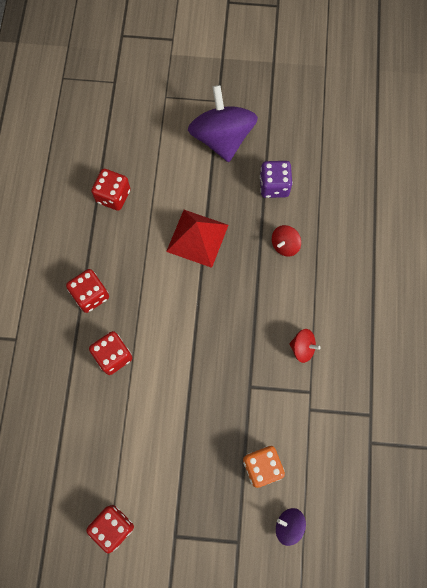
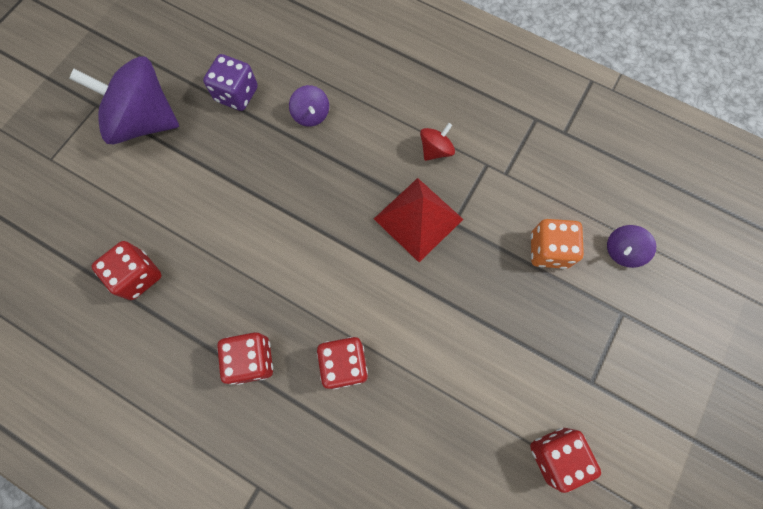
camera: 65 degrees left, 0 degrees up
red pyramid [166,210,229,268] -> red pyramid moved to [374,178,463,262]
red spinning top [272,225,301,257] -> purple spinning top [289,85,329,127]

